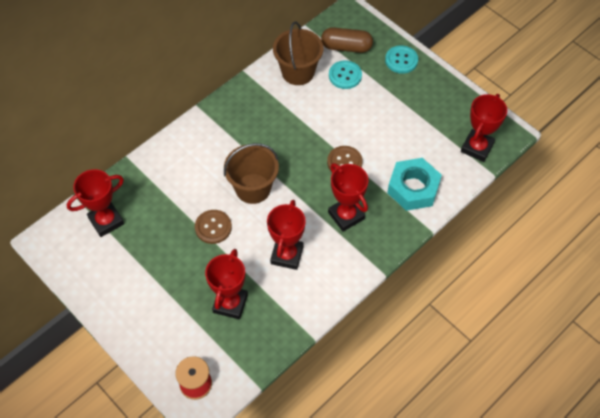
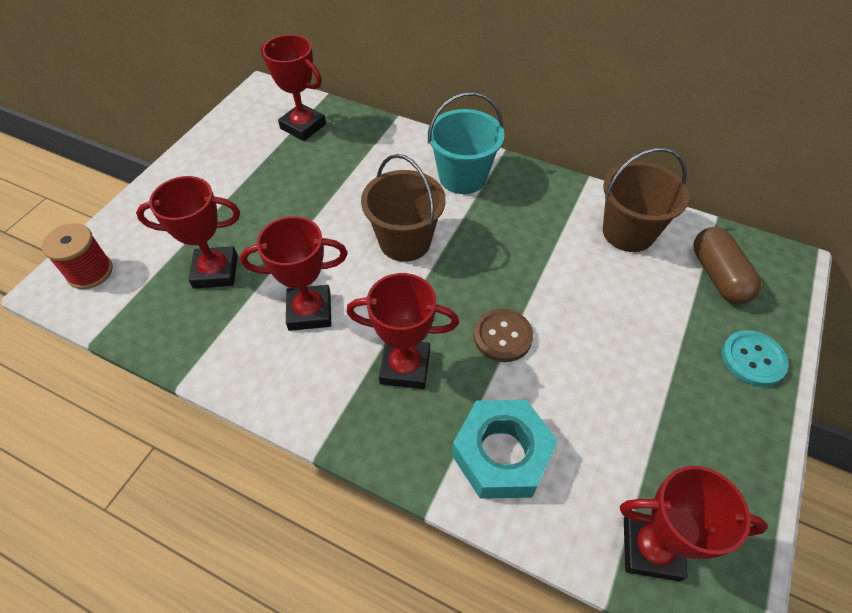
camera: 70 degrees right, 5 degrees down
brown button [195,210,232,244] -> none
red trophy [328,163,368,232] -> red trophy turned 60 degrees clockwise [346,273,459,389]
turquoise button [329,60,362,89] -> none
none -> turquoise bucket [428,92,505,194]

